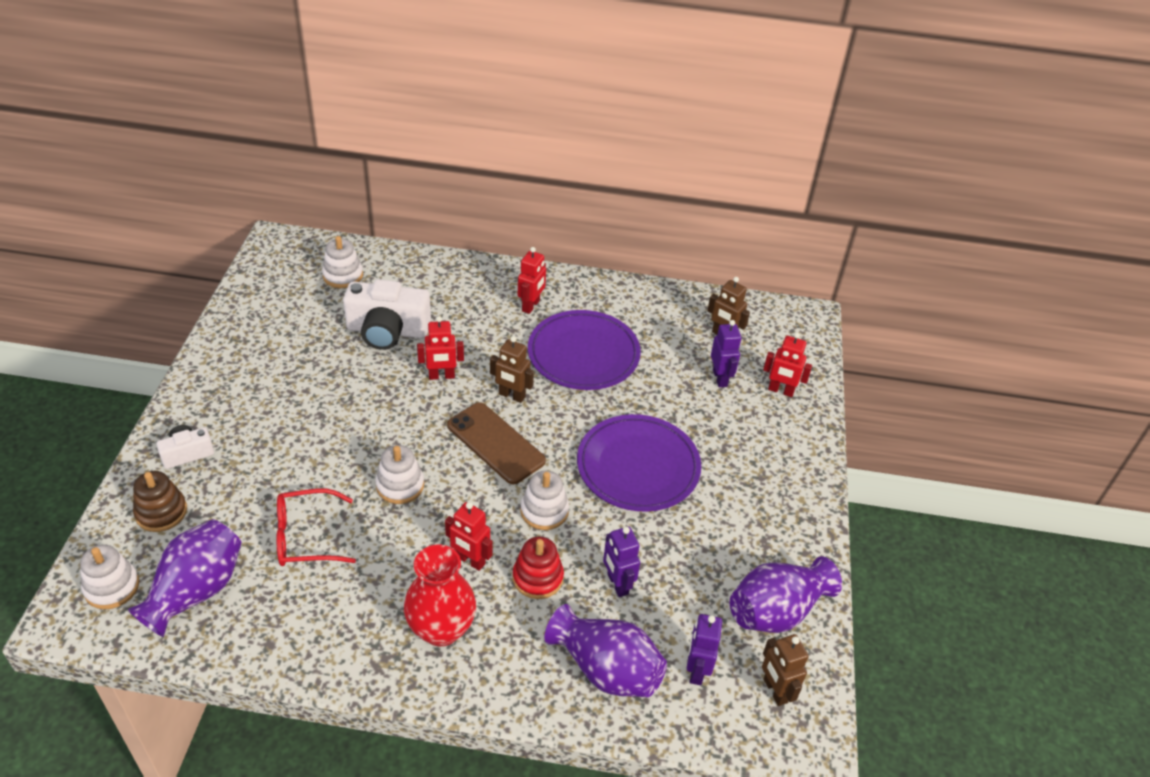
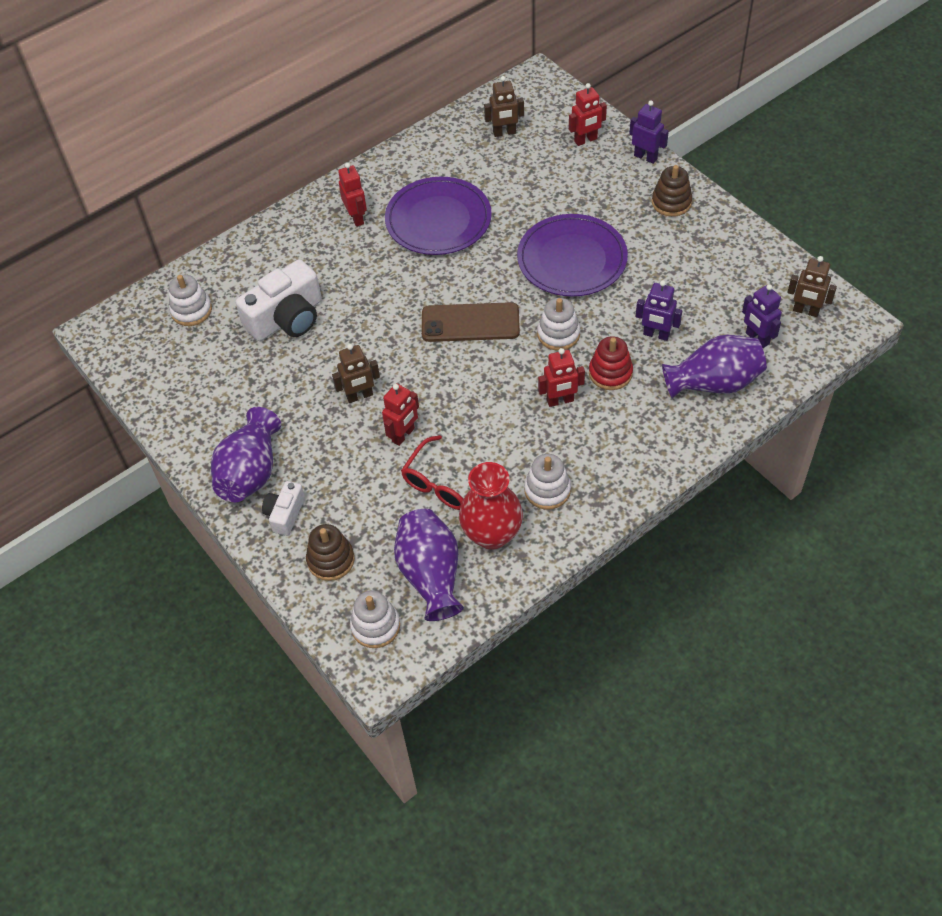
camera: 40 degrees left, 10 degrees up
white stacking toy [375,445,424,504] -> white stacking toy moved to [524,454,571,510]
red vase [404,544,476,647] -> red vase moved to [459,462,523,550]
red robot [417,316,464,380] -> red robot moved to [382,383,419,446]
brown robot [490,336,534,403] -> brown robot moved to [332,344,380,403]
purple robot [711,320,741,387] -> purple robot moved to [629,101,669,164]
purple vase [730,556,842,633] -> purple vase moved to [211,407,281,502]
none -> brown stacking toy [652,165,692,217]

